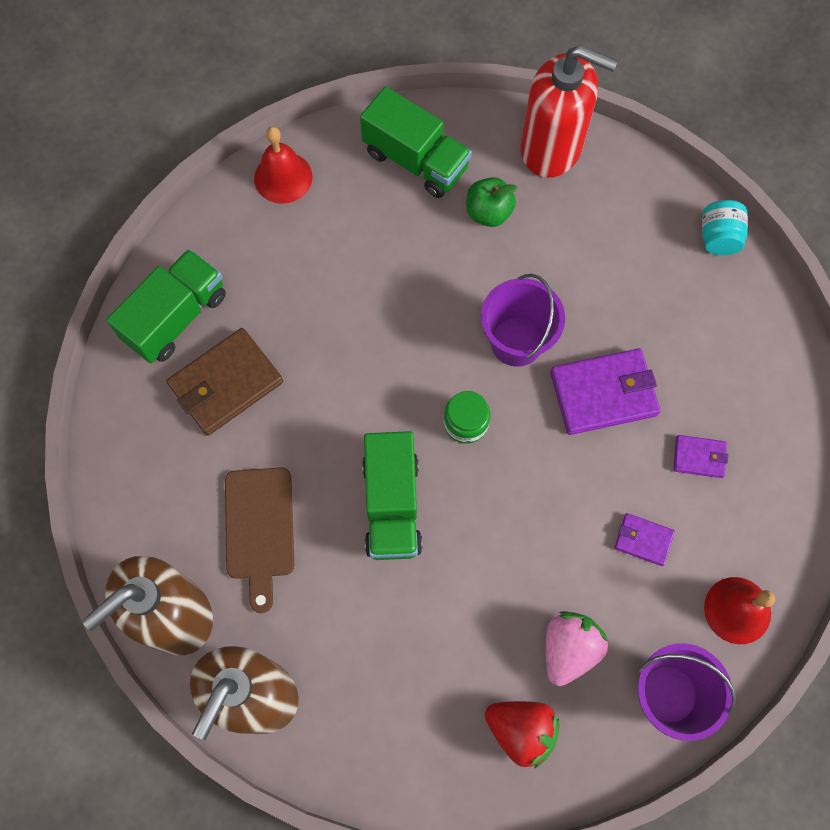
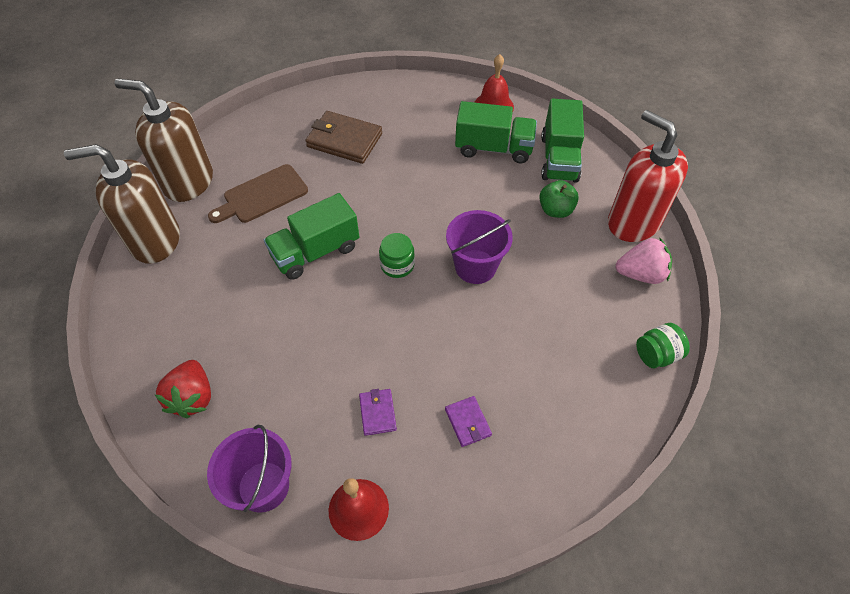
camera: 60 degrees right, 15 degrees down
green truck [106,249,226,363] -> green truck moved to [455,101,537,163]
red soap dispenser [520,45,618,178] -> red soap dispenser turned 150 degrees clockwise [608,110,688,242]
pink strawberry [546,611,609,686] -> pink strawberry moved to [615,237,672,284]
purple wallet [550,348,661,435] -> none
turquoise jar [702,200,748,255] -> green jar [636,323,690,368]

